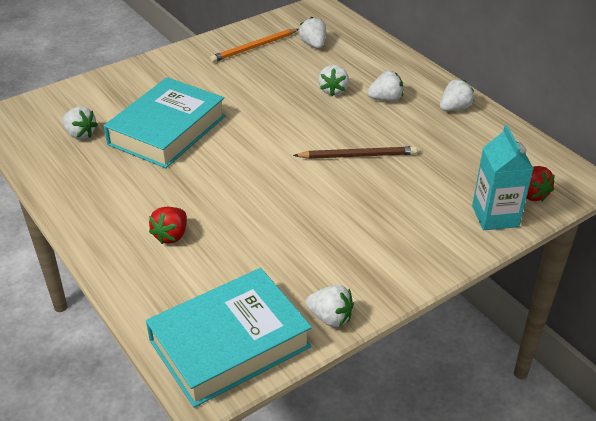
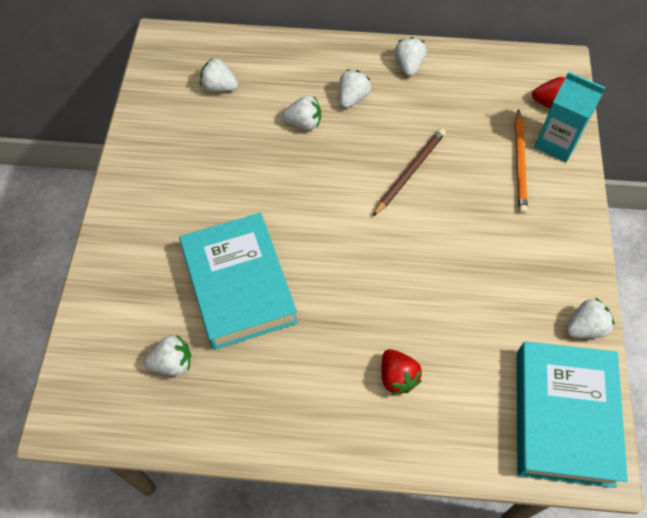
camera: 50 degrees left, 20 degrees up
orange pencil [210,29,299,62] -> orange pencil moved to [515,109,528,214]
white strawberry [318,65,349,96] -> white strawberry turned 45 degrees counterclockwise [282,96,321,130]

